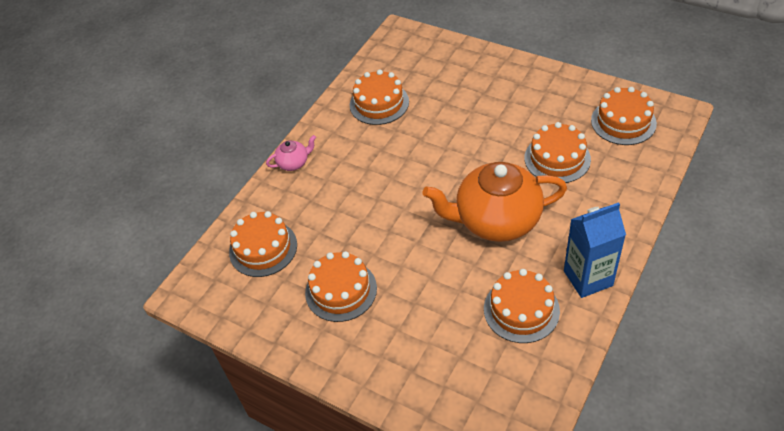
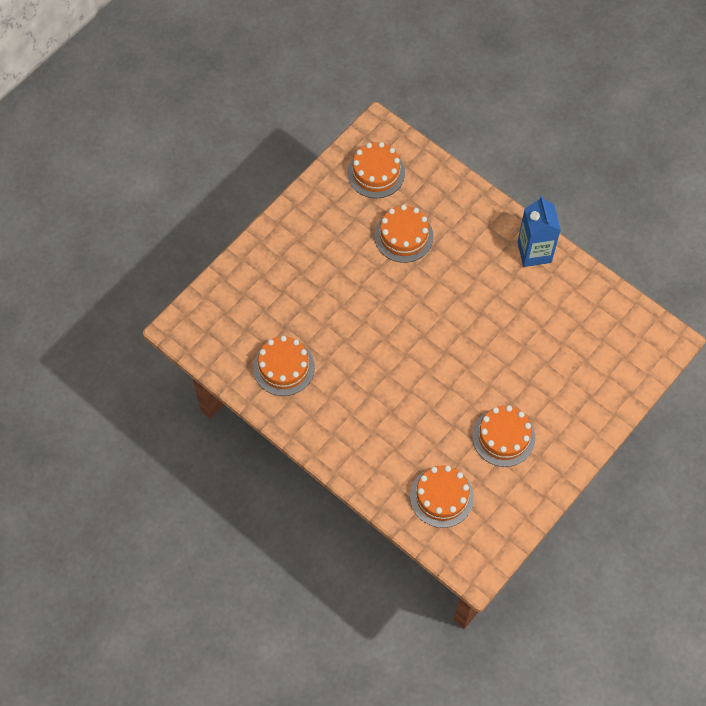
camera: 85 degrees left, 15 degrees up
pink teapot [266,135,316,171] -> none
orange teapot [422,162,567,242] -> none
orange cake [484,269,560,343] -> none

